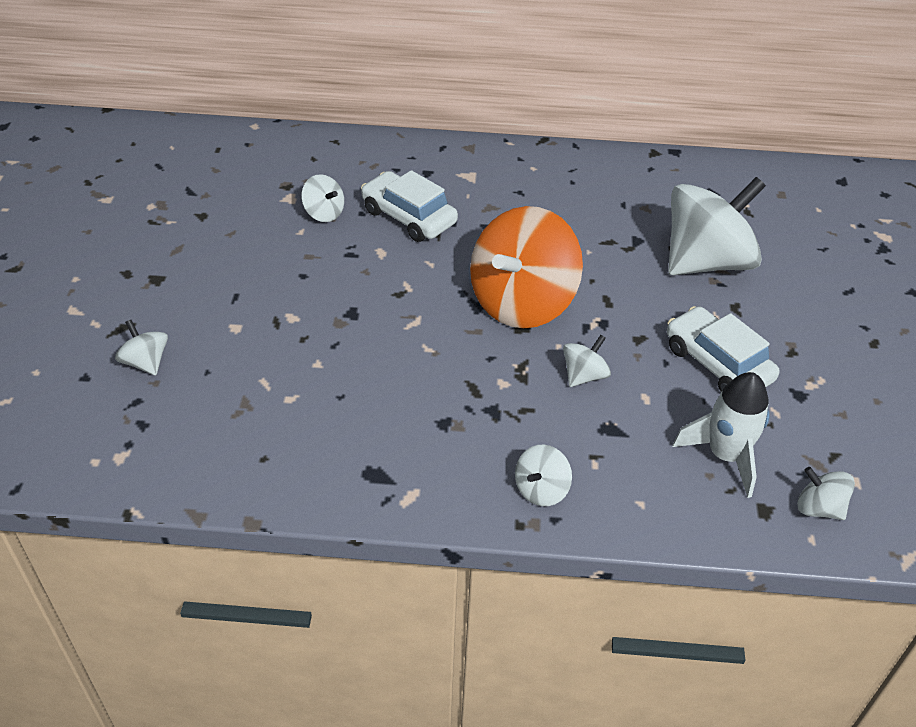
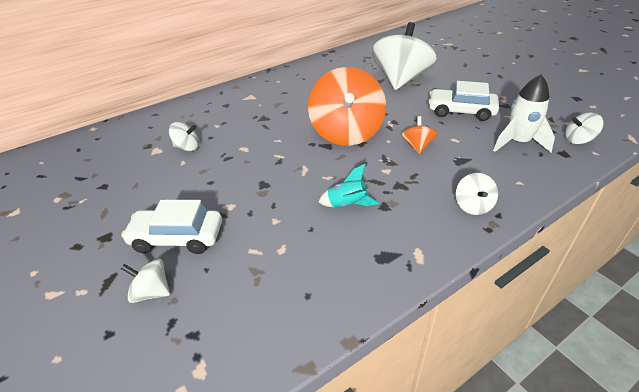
camera: 35 degrees left, 5 degrees down
white car [361,170,458,242] -> white car moved to [121,200,222,254]
white spinning top [563,335,611,387] -> orange spinning top [402,116,438,154]
none -> turquoise rocket [318,164,379,207]

